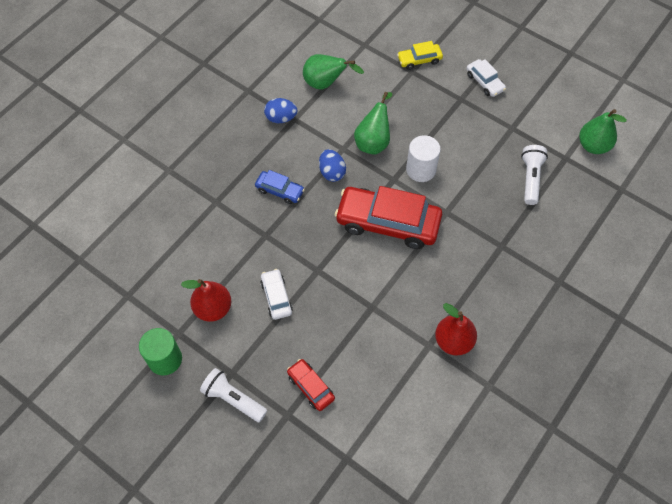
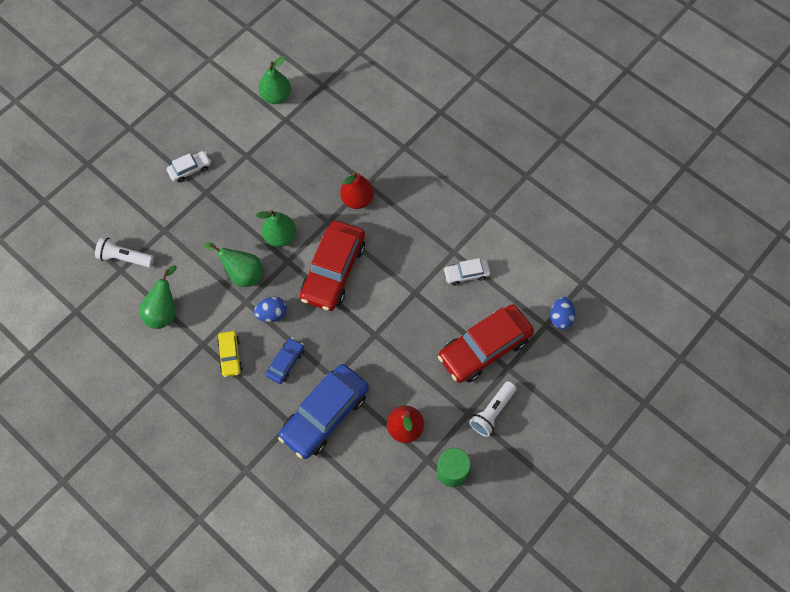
camera: 85 degrees left, 5 degrees up
white car [261,269,293,320] -> white car moved to [443,258,490,286]
blue egg [264,98,297,123] -> blue egg moved to [550,297,576,330]
red car [287,359,335,411] -> red car [438,304,534,383], size x2.07
yellow car [397,41,443,70] -> yellow car moved to [217,331,243,377]
white cylinder [406,135,441,182] -> green pear [256,210,296,247]
red pear [435,303,477,356] -> red pear moved to [340,172,374,209]
white flashlight [521,145,548,205] -> white flashlight moved to [95,237,154,267]
none -> blue car [278,364,369,459]

